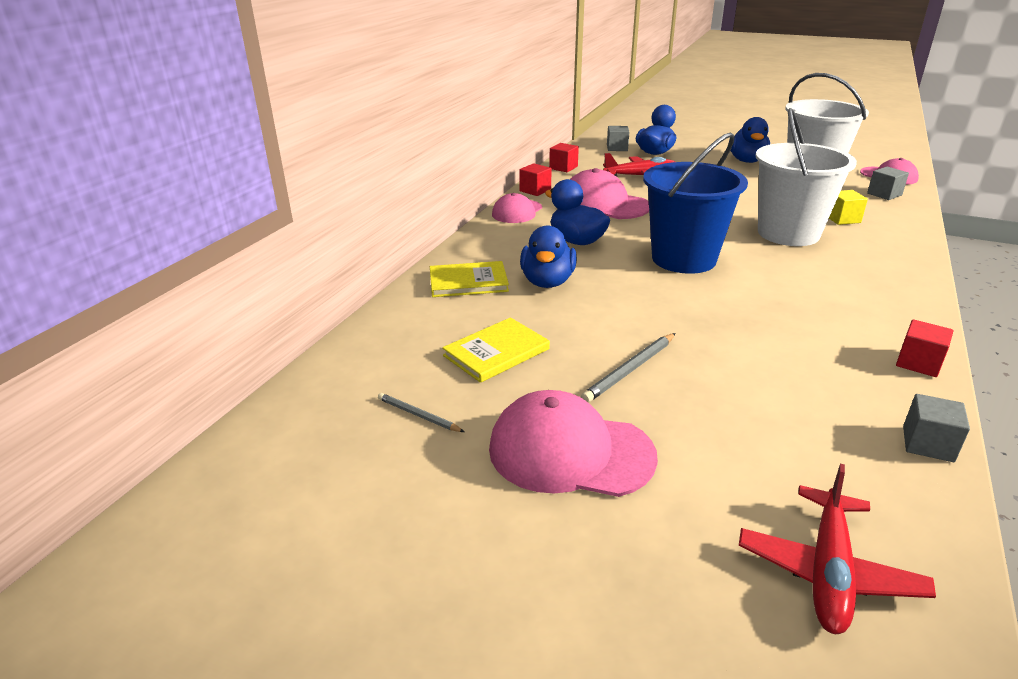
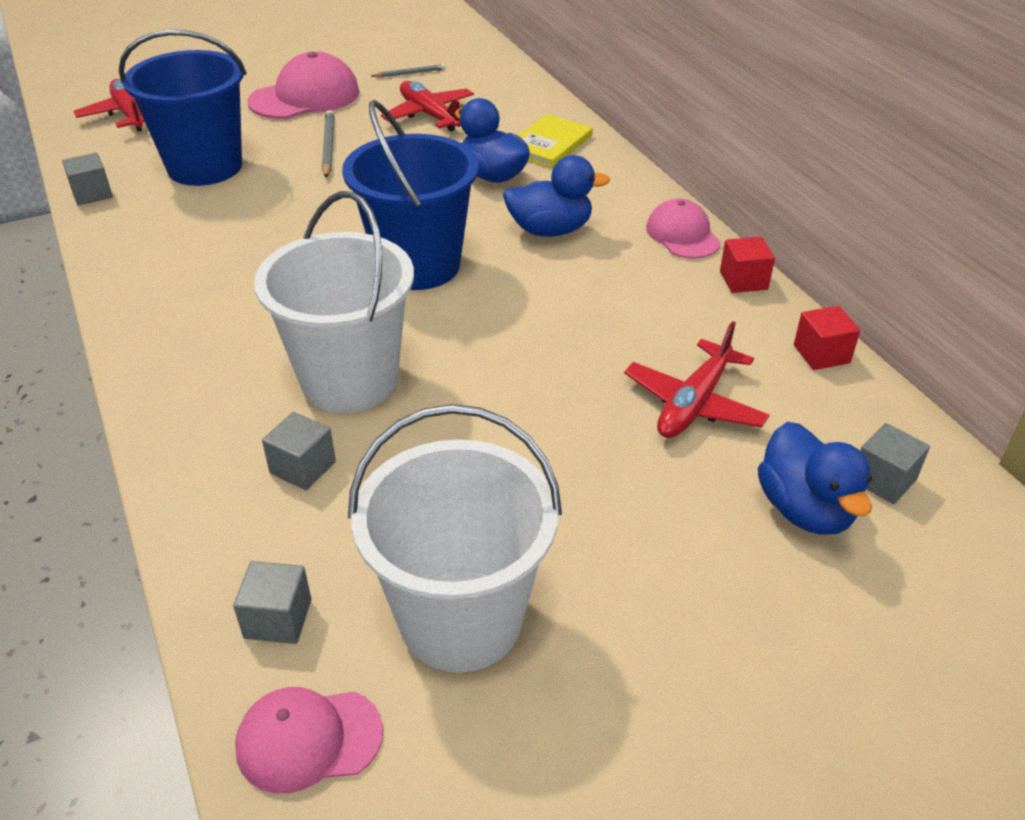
camera: 130 degrees right, 10 degrees up
yellow book [442,317,550,383] -> red plane [381,81,474,131]
pink cap [570,168,649,219] -> none
blue duck [729,117,770,163] -> none
yellow cube [829,190,868,225] -> grey cube [262,412,336,490]
red cube [896,319,953,377] -> none
none -> blue bucket [119,30,247,186]

